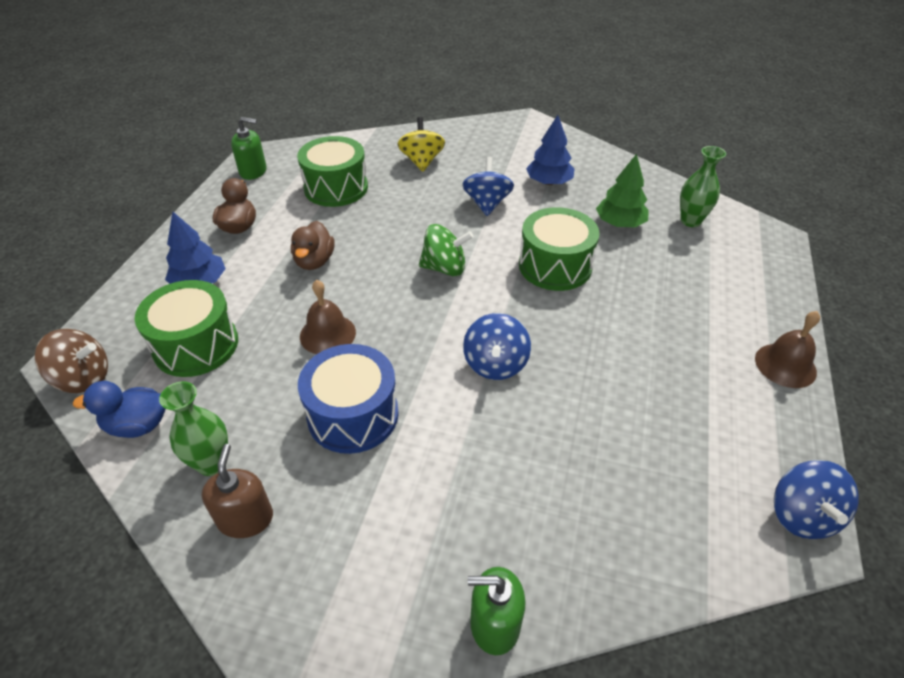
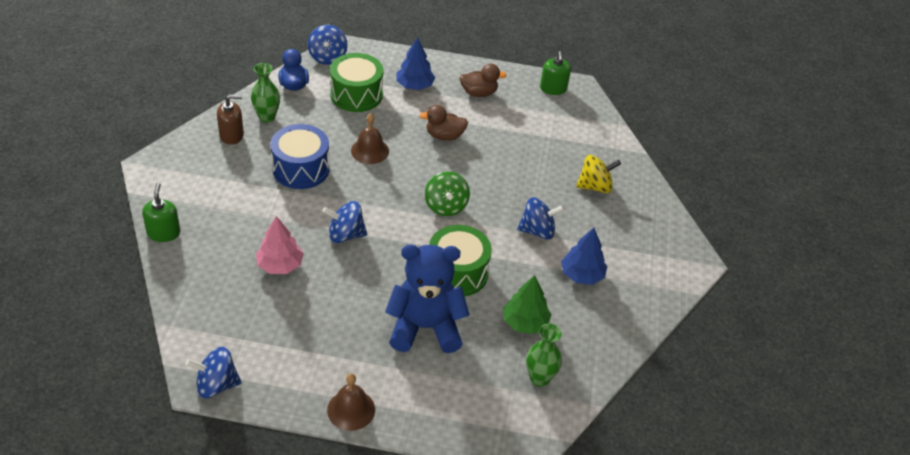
camera: 80 degrees right, 0 degrees up
brown spinning top [35,329,108,393] -> blue spinning top [308,25,348,65]
green drum [297,136,368,207] -> none
none -> pink tree [256,216,304,274]
none -> blue teddy bear [385,245,470,353]

